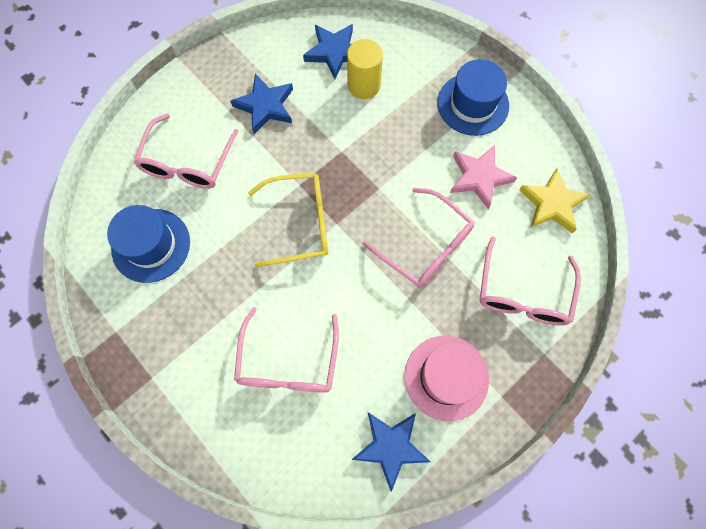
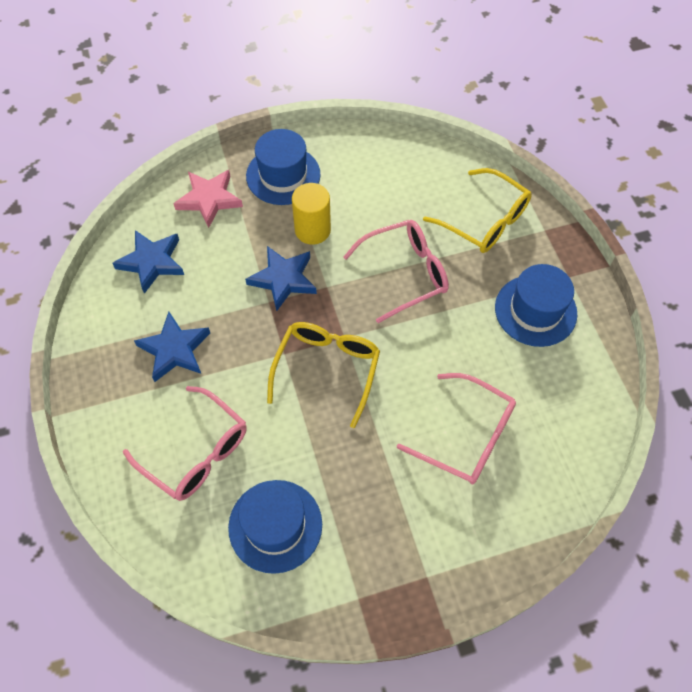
camera: 65 degrees left, 10 degrees down
yellow cylinder [347,39,383,99] -> yellow cylinder moved to [292,183,331,245]
blue star [352,412,431,492] -> blue star moved to [245,246,317,311]
pink hat [405,336,489,421] -> blue hat [495,264,577,347]
pink star [450,145,517,209] -> pink star moved to [173,170,243,228]
pink glasses [480,237,581,326] -> yellow glasses [423,168,532,253]
yellow star [519,168,591,234] -> none

